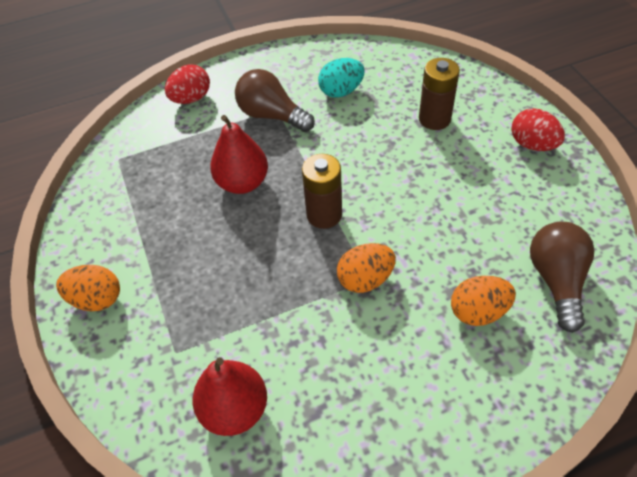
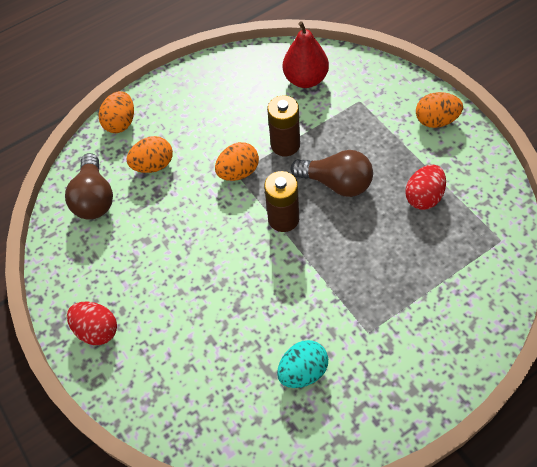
camera: 170 degrees right, 5 degrees up
red egg [165,64,210,104] -> red egg moved to [406,165,446,210]
red pear [210,115,268,194] -> none
brown light bulb [235,69,315,132] -> brown light bulb moved to [291,150,373,197]
brown battery [419,58,460,130] -> brown battery moved to [267,95,300,156]
none -> orange egg [98,91,134,133]

